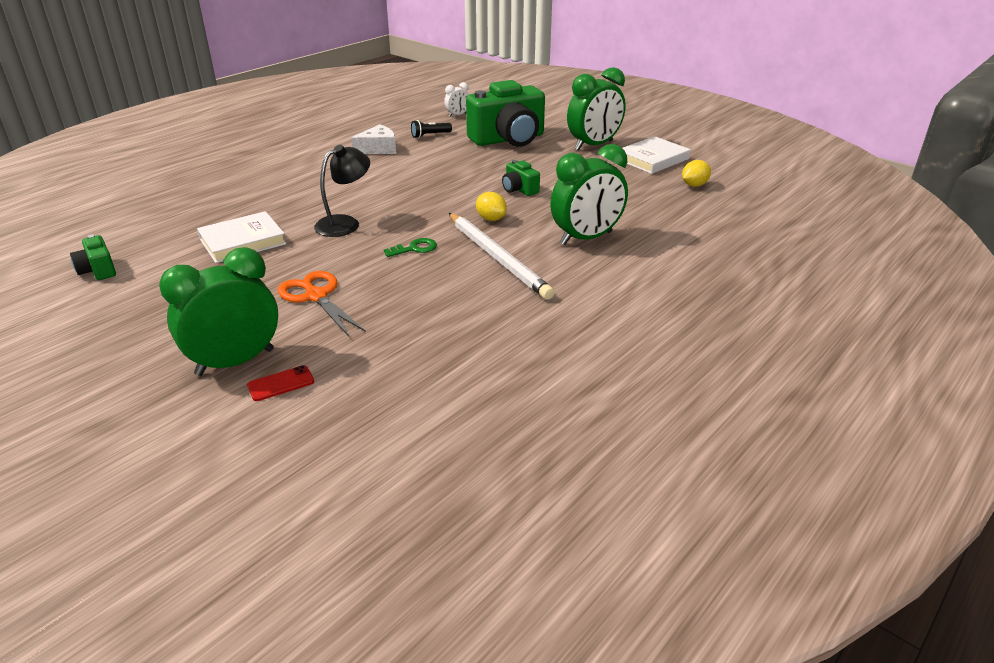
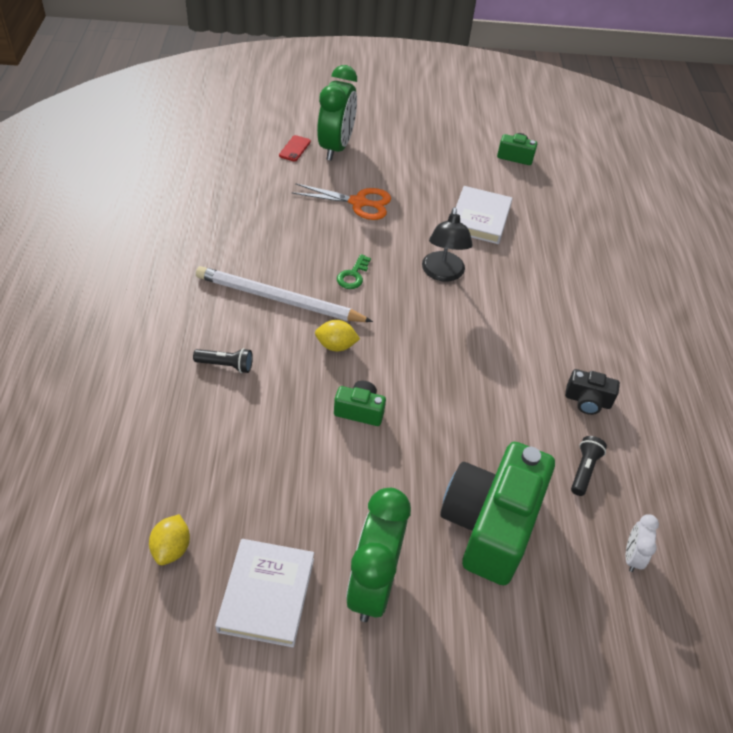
camera: 135 degrees right, 15 degrees up
white cheese [351,124,396,154] -> black camera [565,369,620,415]
green clock [550,144,628,245] -> black flashlight [193,348,253,373]

